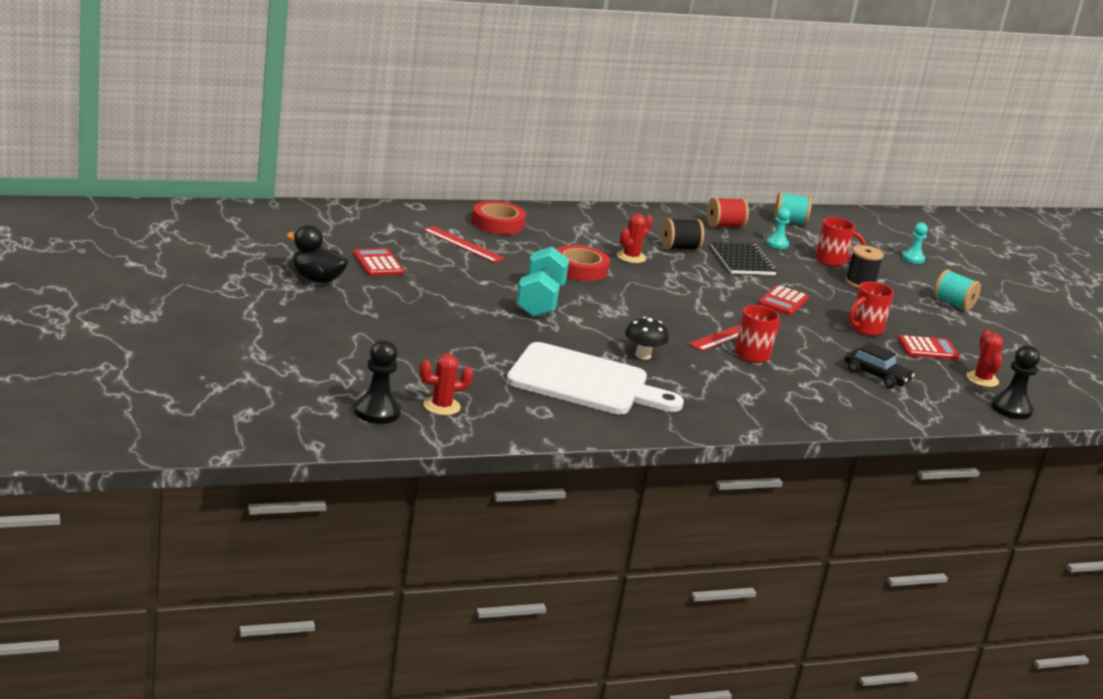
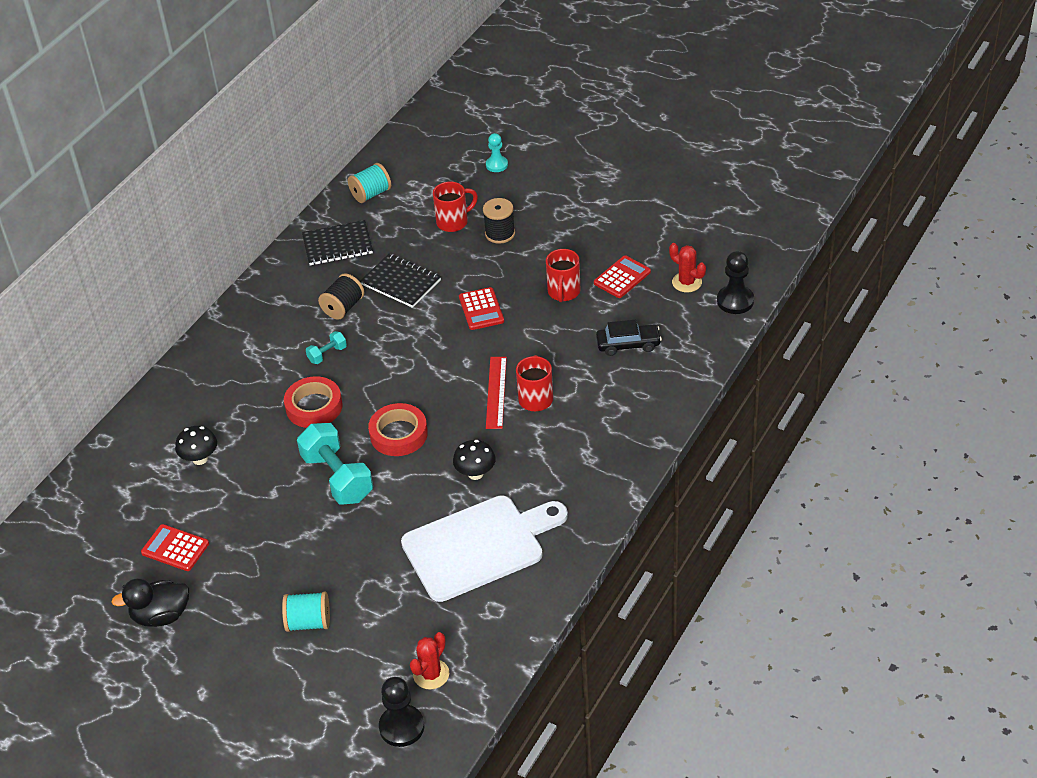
camera: 35 degrees left, 20 degrees up
red ruler [423,226,505,263] -> black mushroom [175,426,217,465]
red tape [472,201,526,234] -> red tape moved to [368,403,428,456]
red cactus [617,214,653,263] -> turquoise dumbbell [306,331,347,364]
red spool [707,197,749,228] -> black notebook [302,220,373,265]
turquoise pawn [766,207,791,249] -> none
turquoise spool [934,270,981,311] -> turquoise spool moved to [282,592,330,632]

